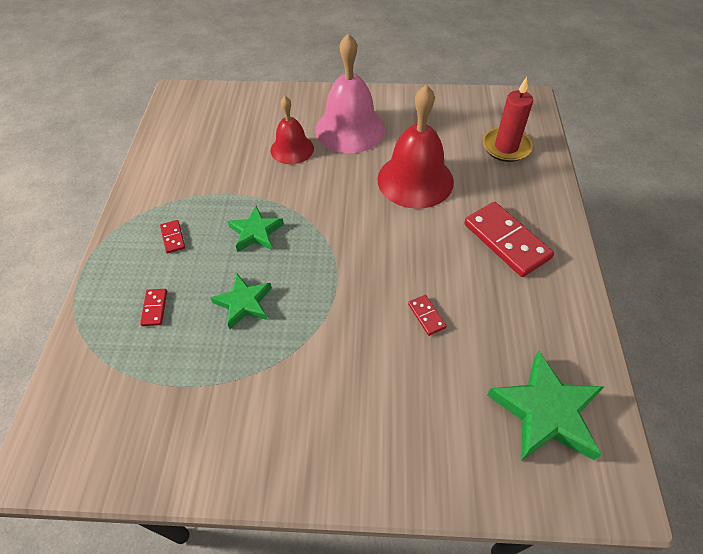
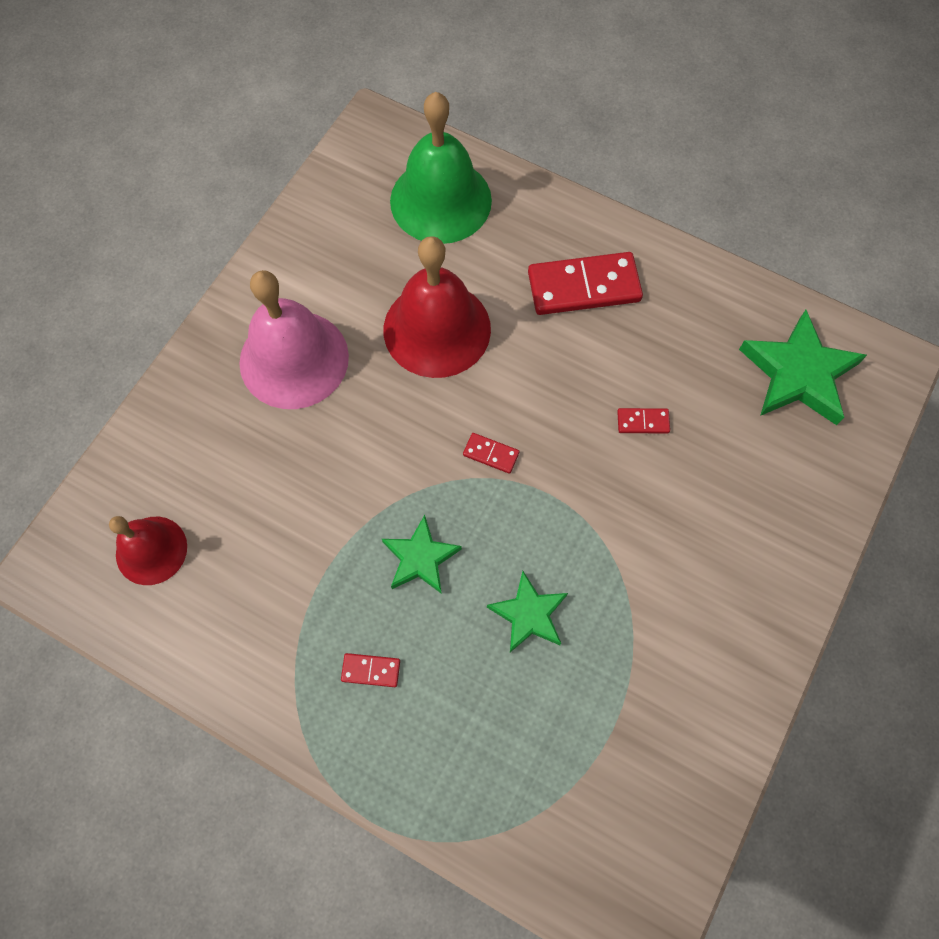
camera: 65 degrees left, 15 degrees up
red domino [140,289,167,326] -> red domino moved to [463,433,519,474]
red bell [271,96,314,164] -> red bell moved to [109,516,187,585]
red candle [483,77,533,162] -> green bell [390,92,492,244]

